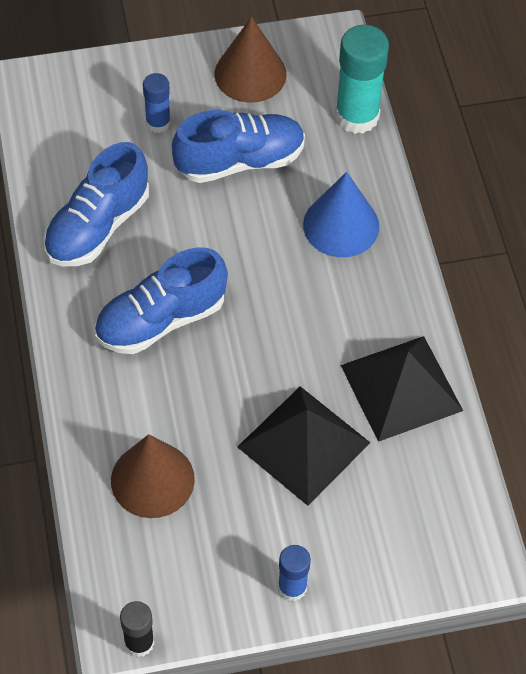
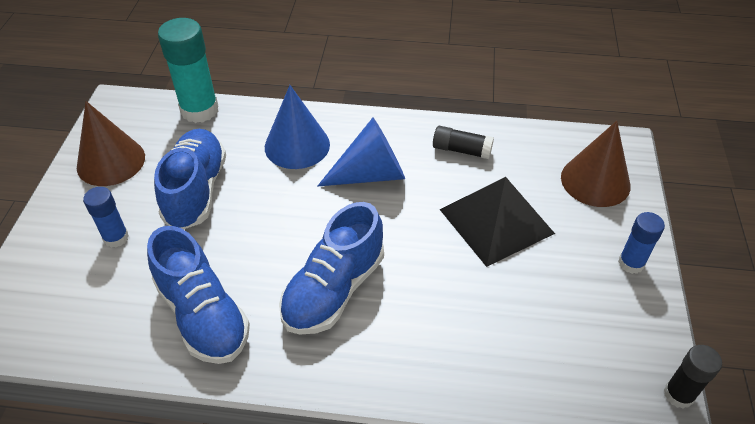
camera: 70 degrees left, 10 degrees down
blue shoe [94,247,228,354] -> blue shoe turned 45 degrees clockwise [279,202,384,334]
brown cone [111,434,195,518] -> brown cone moved to [561,121,630,207]
black pyramid [341,336,463,442] -> black glue stick [433,126,494,159]
none -> blue cone [317,118,405,187]

